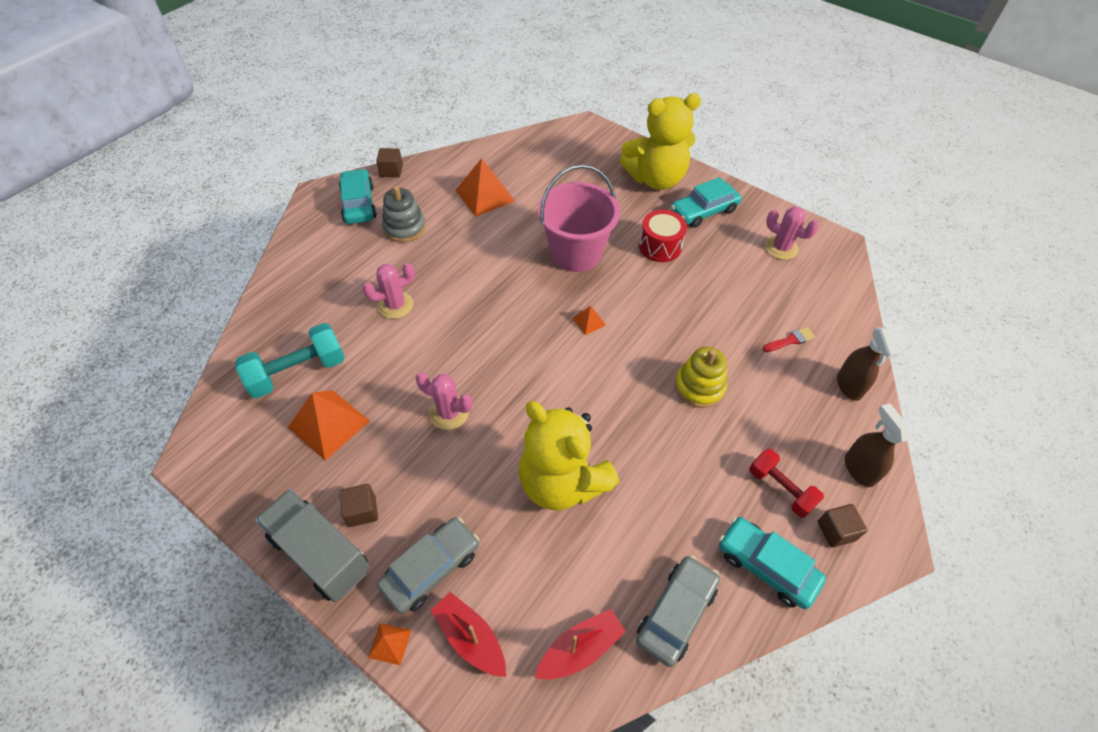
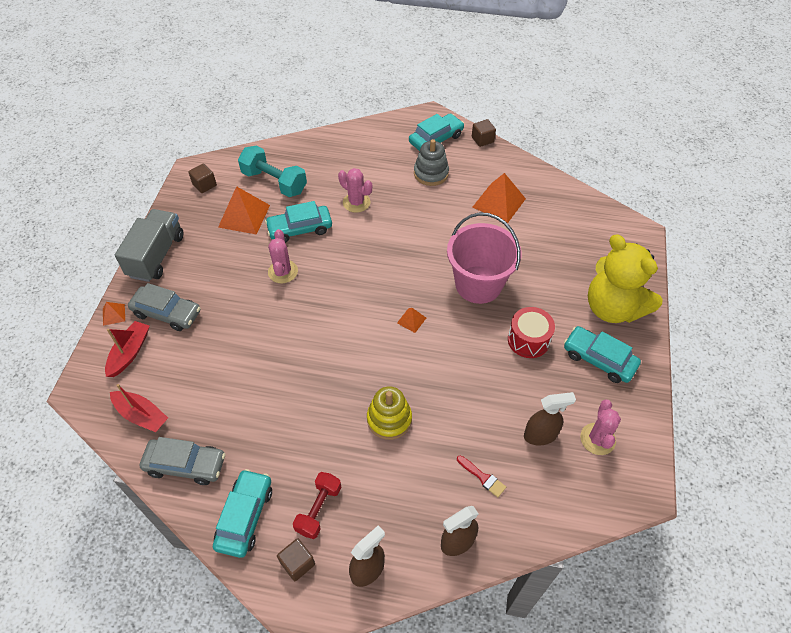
camera: 65 degrees right, 0 degrees up
brown cube [340,484,378,527] -> brown cube moved to [188,163,217,193]
yellow teddy bear [519,401,619,510] -> none
none -> turquoise car [265,201,332,243]
none -> brown spray bottle [524,392,576,445]

